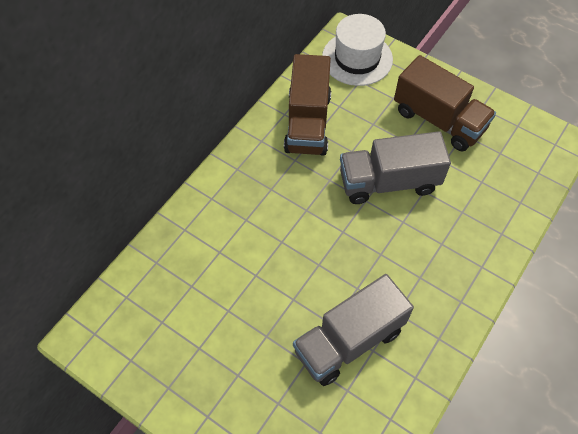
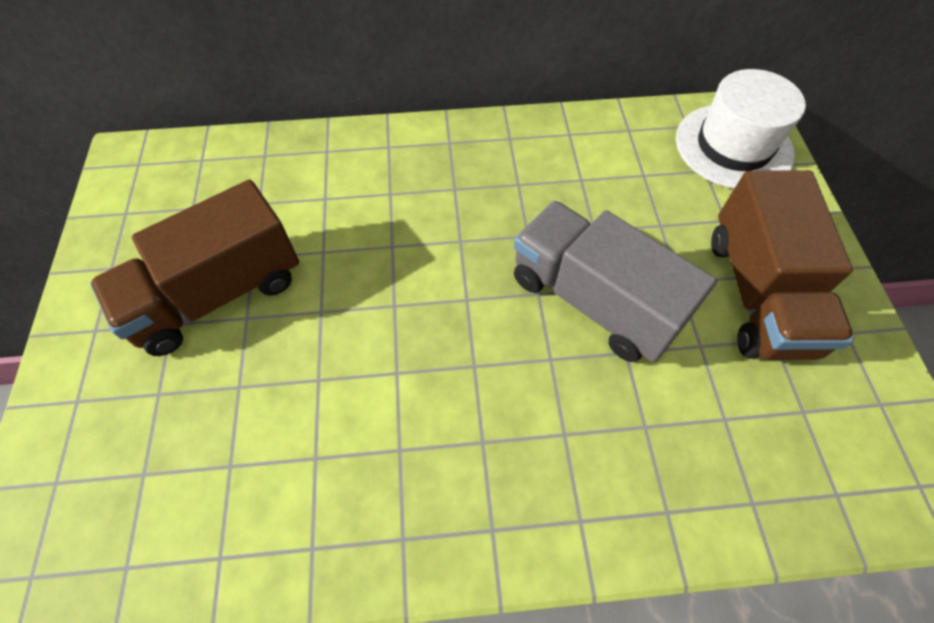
camera: 50 degrees right, 0 degrees up
brown truck [284,54,331,156] -> brown truck moved to [90,180,299,356]
grey truck [293,274,414,386] -> none

